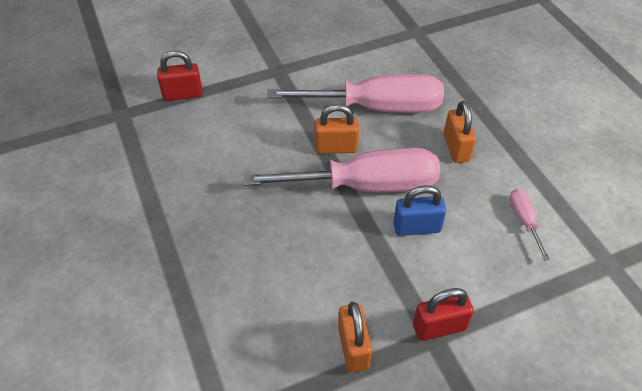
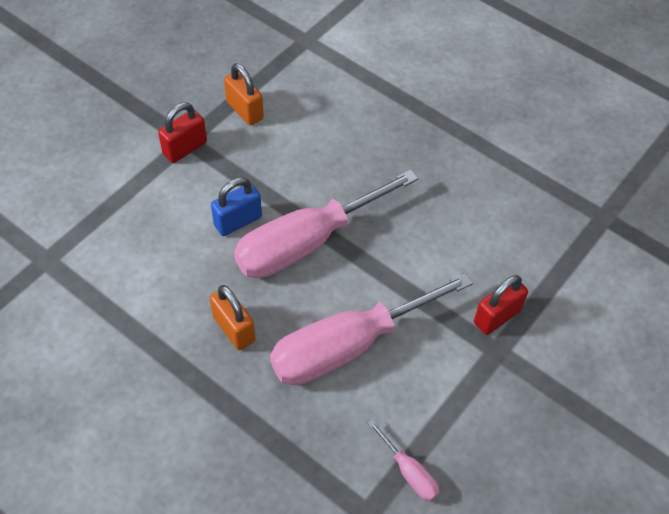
camera: 150 degrees right, 5 degrees up
red padlock [157,50,202,101] -> red padlock moved to [474,275,528,335]
orange padlock [315,104,359,154] -> none
pink screwdriver [509,189,550,261] -> pink screwdriver moved to [368,419,440,501]

